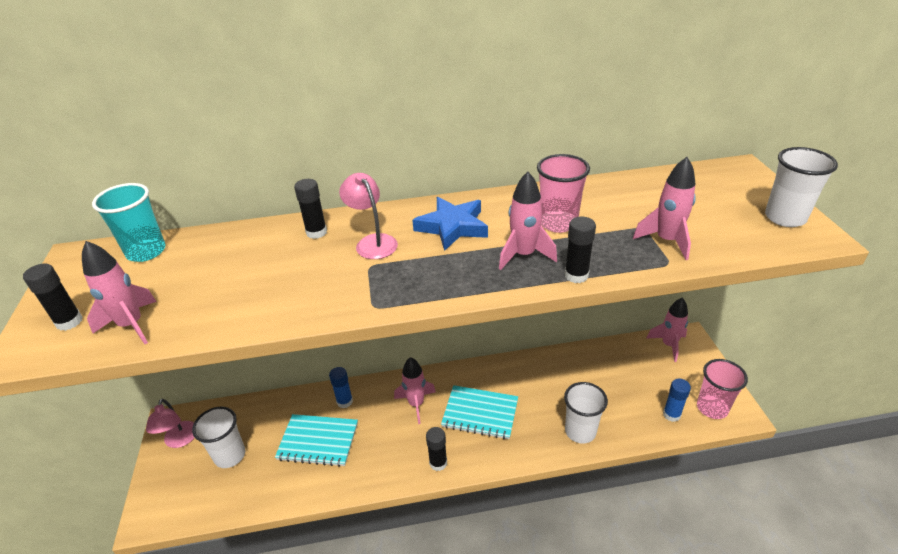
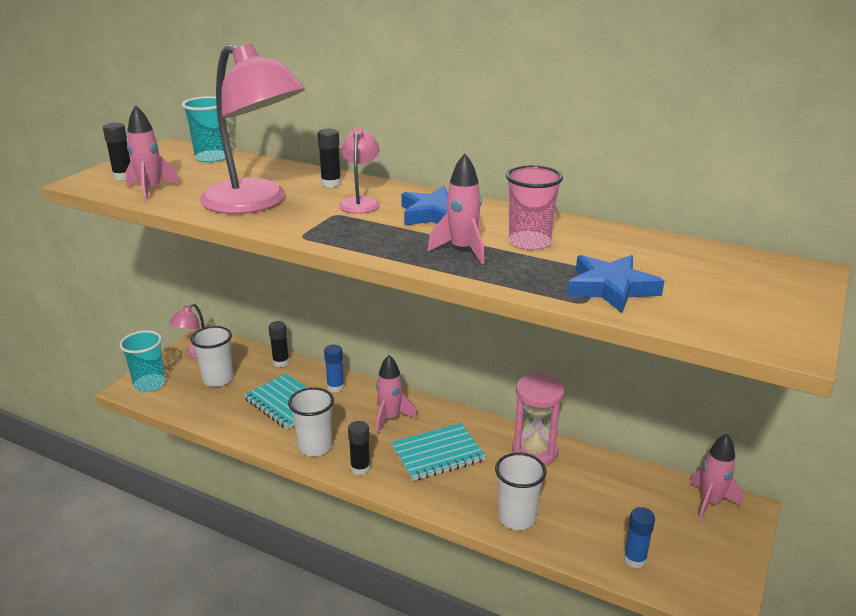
camera: 35 degrees right, 10 degrees down
turquoise notebook [441,385,518,439] -> turquoise notebook turned 75 degrees counterclockwise [391,423,486,481]
black glue stick [564,217,596,283] -> black glue stick moved to [268,321,289,367]
pink rocket [633,157,696,260] -> blue star [567,255,664,313]
pink cup [697,359,748,419] -> none
white cup [765,147,838,227] -> white cup moved to [288,387,334,456]
none -> turquoise cup [119,330,165,392]
none -> pink lamp [200,44,305,214]
none -> pink hourglass [512,373,565,465]

